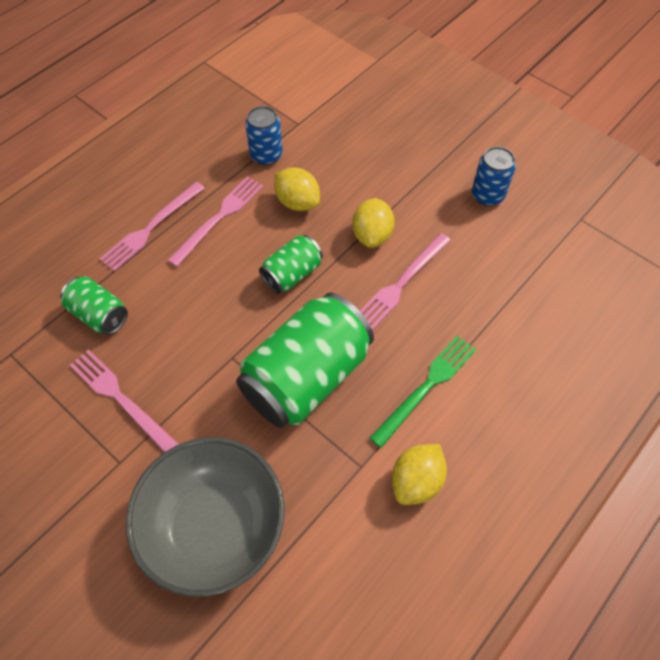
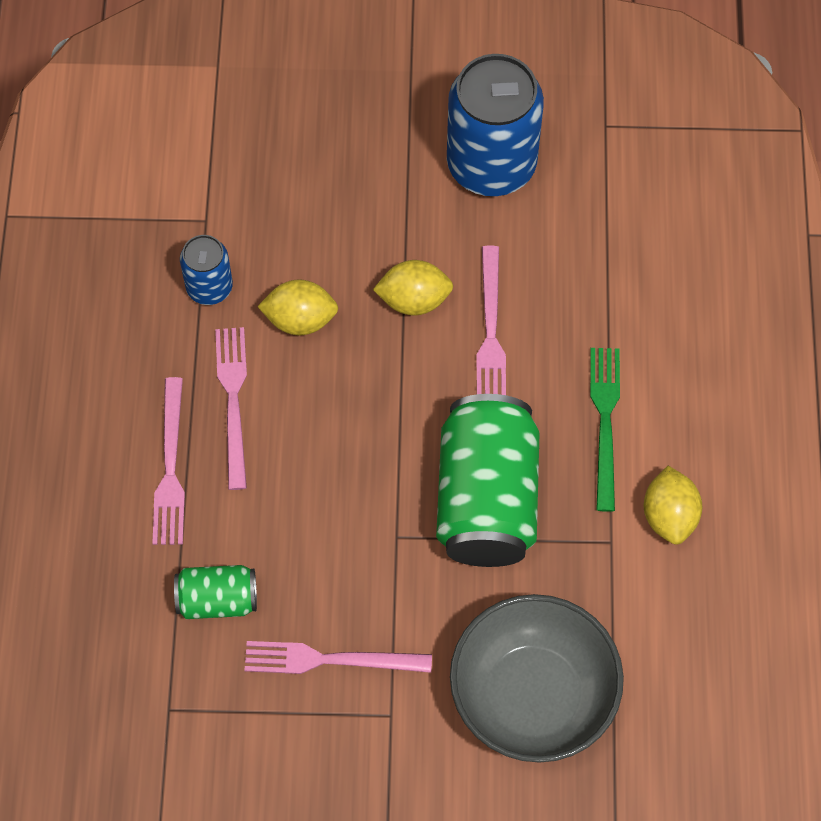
camera: 40 degrees left, 5 degrees up
green can [259,235,323,294] -> none
yellow lemon [352,198,395,248] -> yellow lemon turned 60 degrees counterclockwise [373,260,453,316]
blue can [472,146,516,206] -> blue can [447,54,544,196], size x1.97

